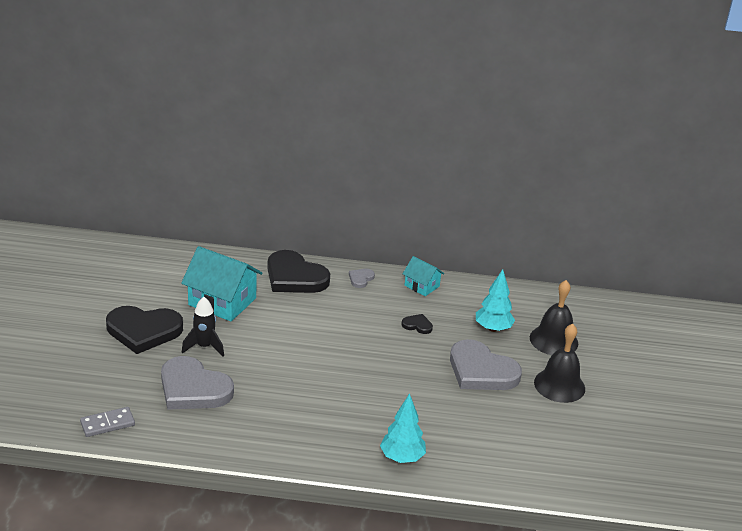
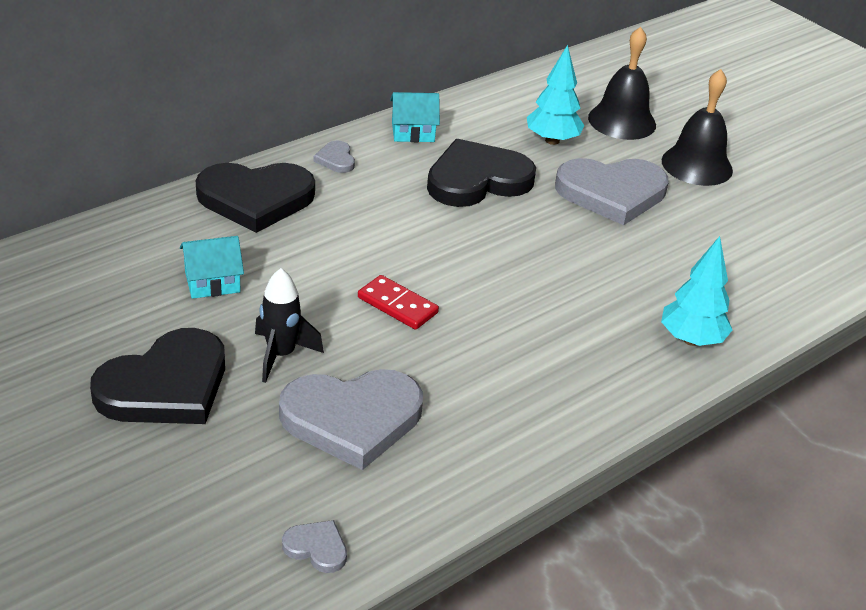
camera: 45 degrees left, 5 degrees up
grey domino [80,407,135,437] -> grey heart [282,520,347,573]
turquoise house [181,246,263,321] -> turquoise house [180,236,244,299], size x0.54
black heart [401,314,433,334] -> black heart [427,139,536,207], size x2.33
none -> red domino [358,275,439,330]

